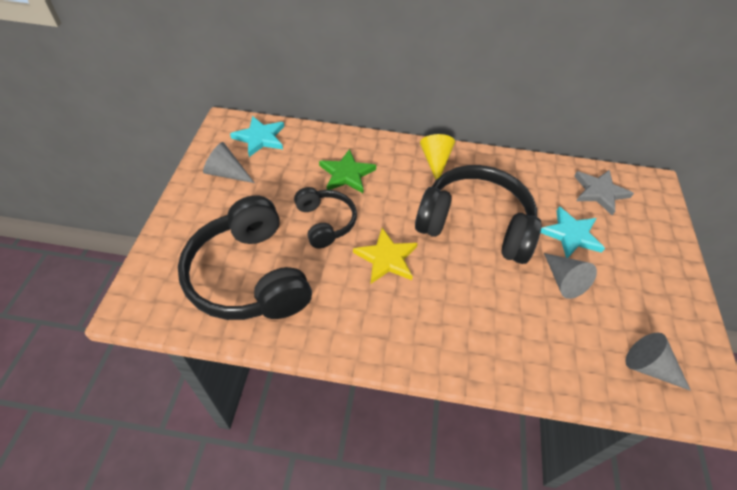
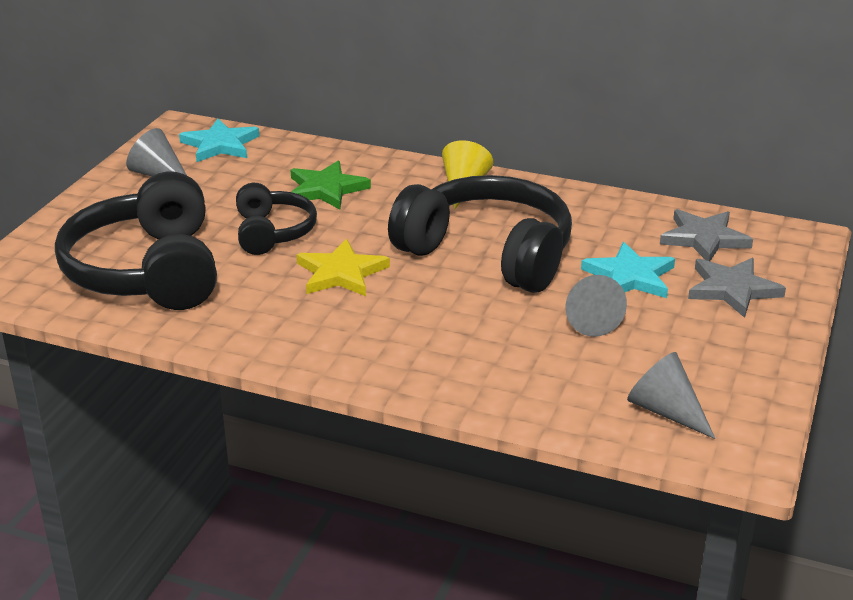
camera: 15 degrees right, 20 degrees down
none -> grey star [688,258,786,318]

